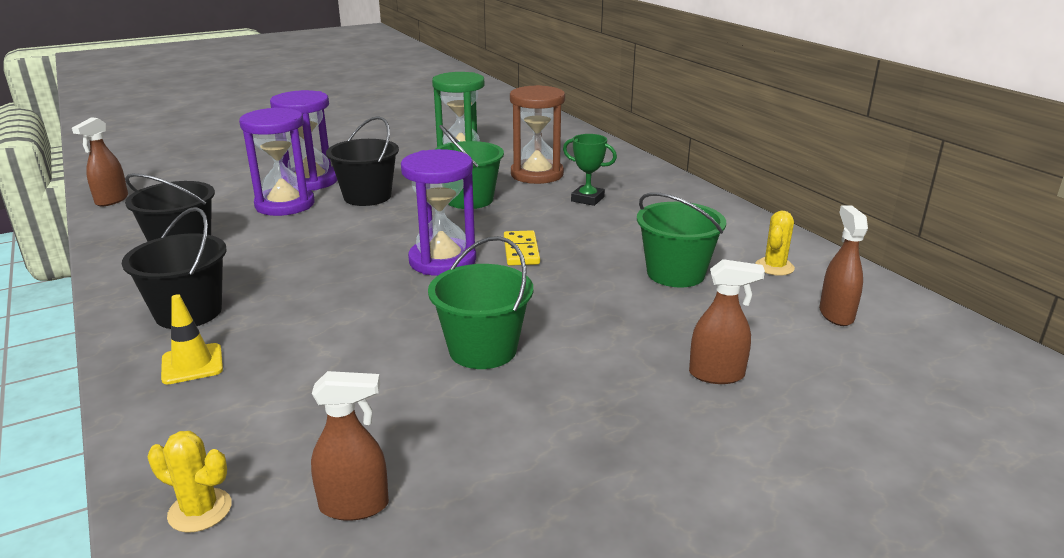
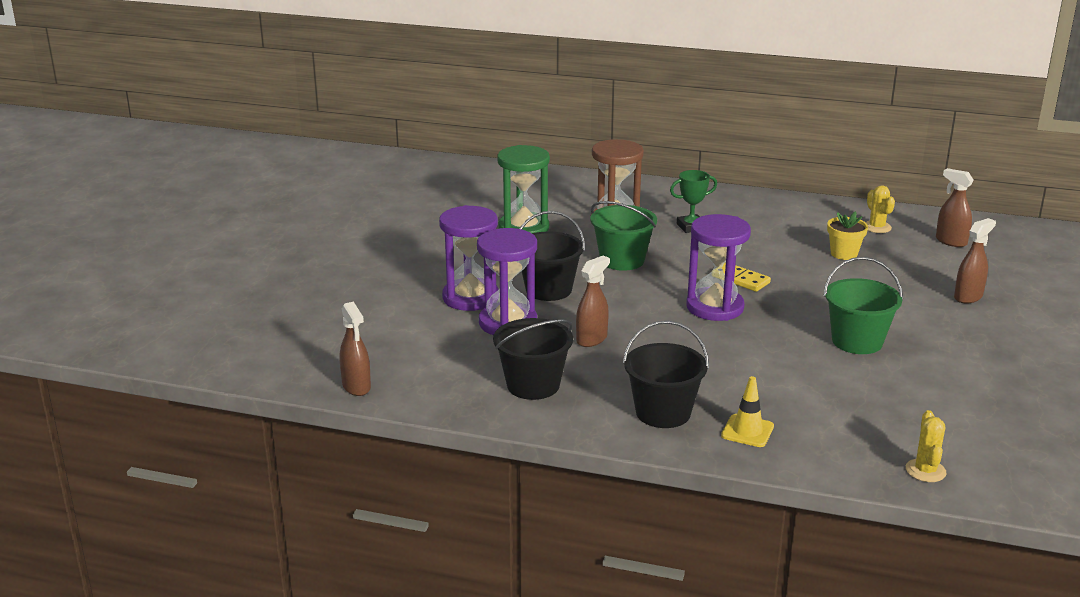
camera: 45 degrees left, 0 degrees up
yellow cactus [148,431,232,533] -> yellow cactus turned 60 degrees counterclockwise [906,410,947,482]
brown spray bottle [311,371,389,521] -> brown spray bottle moved to [576,256,610,347]
green bucket [637,193,726,287] -> yellow flower pot [827,211,868,260]

